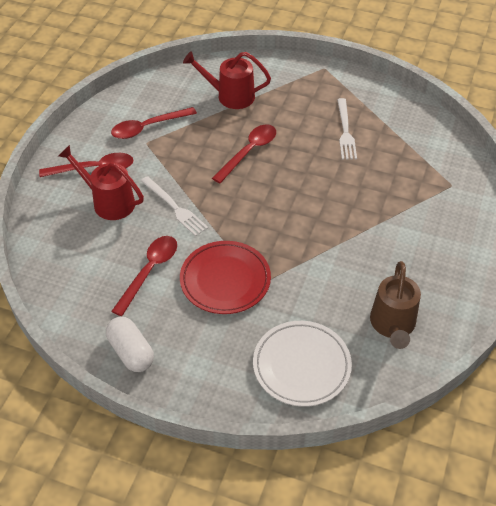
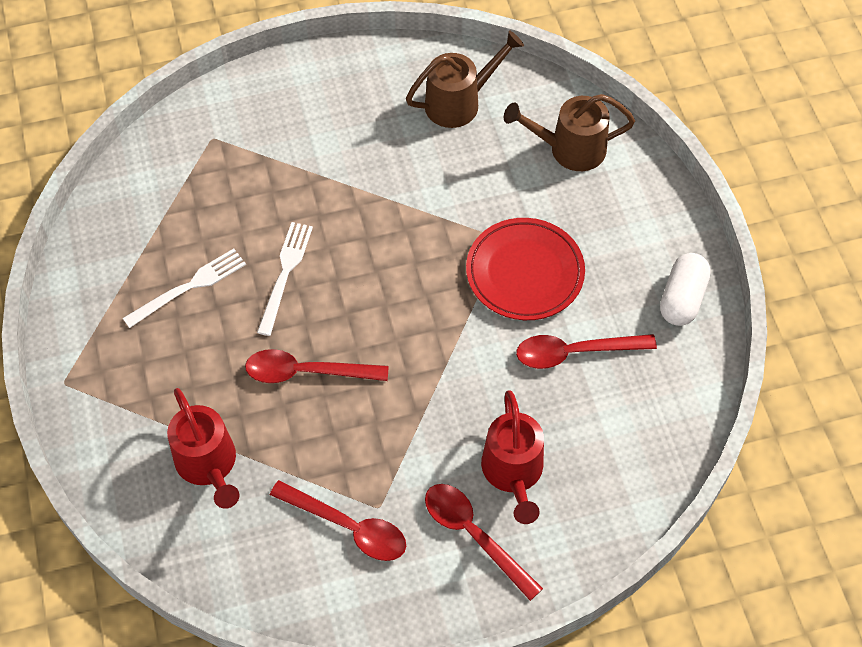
camera: 125 degrees left, 10 degrees up
white fork [141,176,208,236] -> white fork moved to [257,222,313,336]
white plate [253,321,352,407] -> brown watering can [504,94,635,171]

